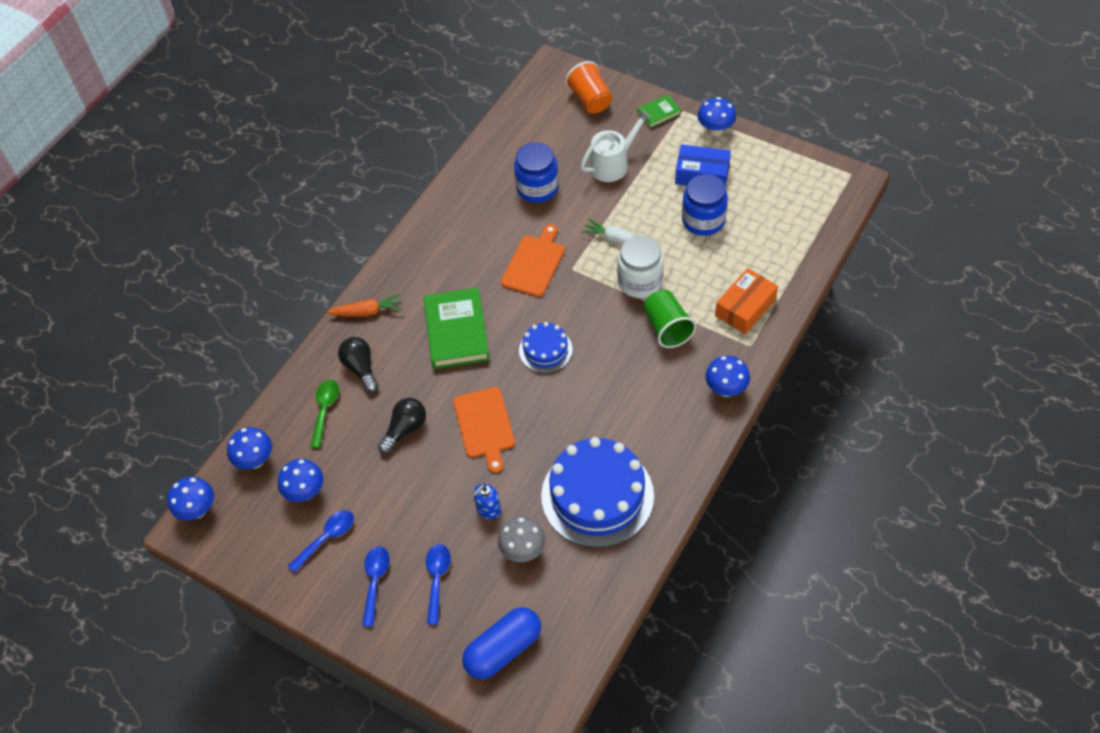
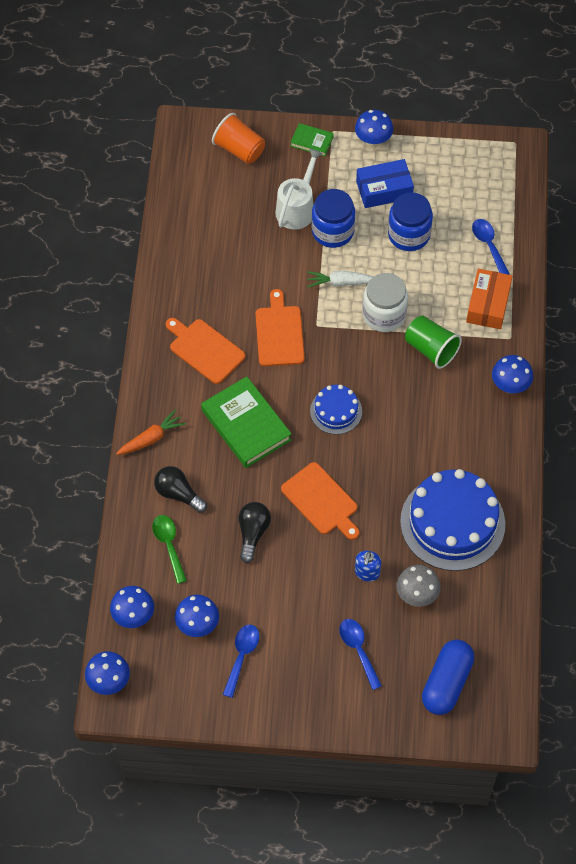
camera: 30 degrees left, 5 degrees up
blue spoon [362,546,390,627] -> blue spoon moved to [472,219,510,275]
blue jar [514,142,558,203] -> blue jar moved to [312,189,355,248]
green book [637,95,681,128] -> green book turned 75 degrees clockwise [290,123,334,156]
none -> orange cutting board [166,318,245,384]

